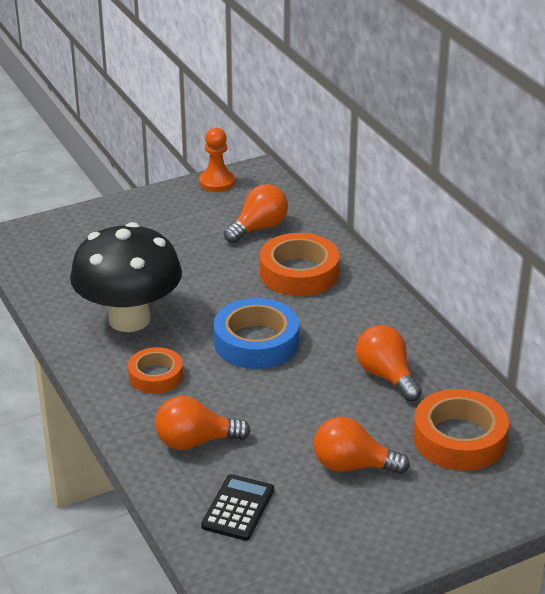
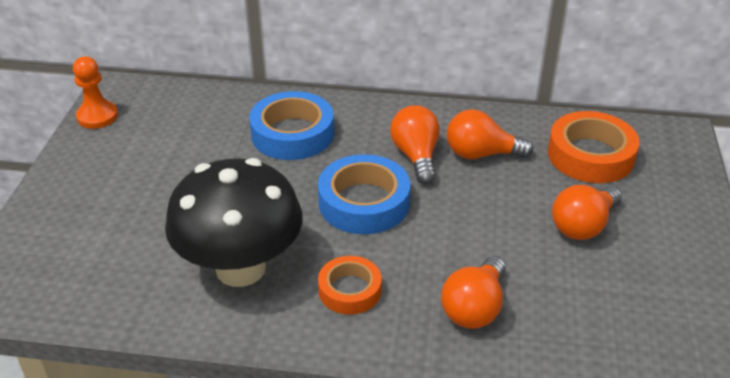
camera: 55 degrees left, 5 degrees up
black calculator [201,474,274,541] -> none
orange light bulb [224,184,288,243] -> orange light bulb moved to [390,105,440,184]
orange tape [260,233,339,296] -> blue tape [249,91,334,160]

